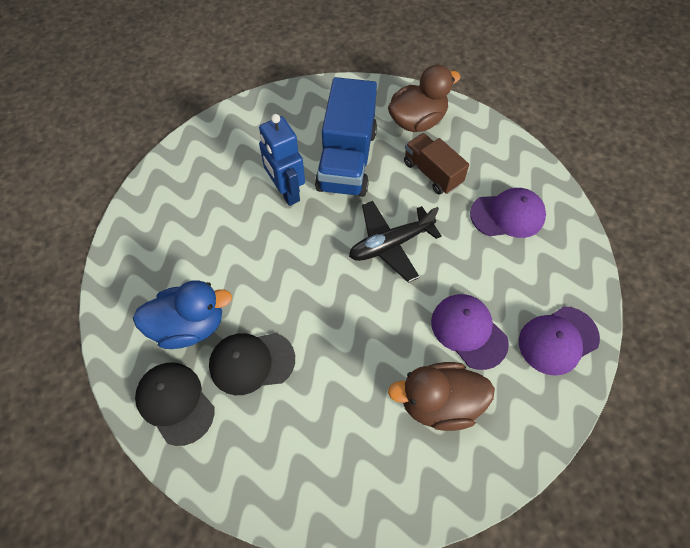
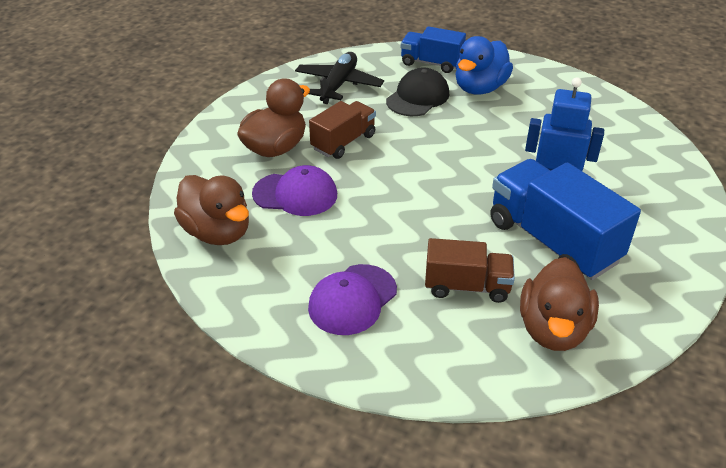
camera: 135 degrees right, 20 degrees down
black cap [135,362,214,446] -> blue truck [401,26,466,73]
black plane [349,201,442,283] -> black plane moved to [295,52,384,104]
purple cap [519,306,600,376] -> brown duck [174,175,249,245]
none -> brown truck [309,101,376,159]

